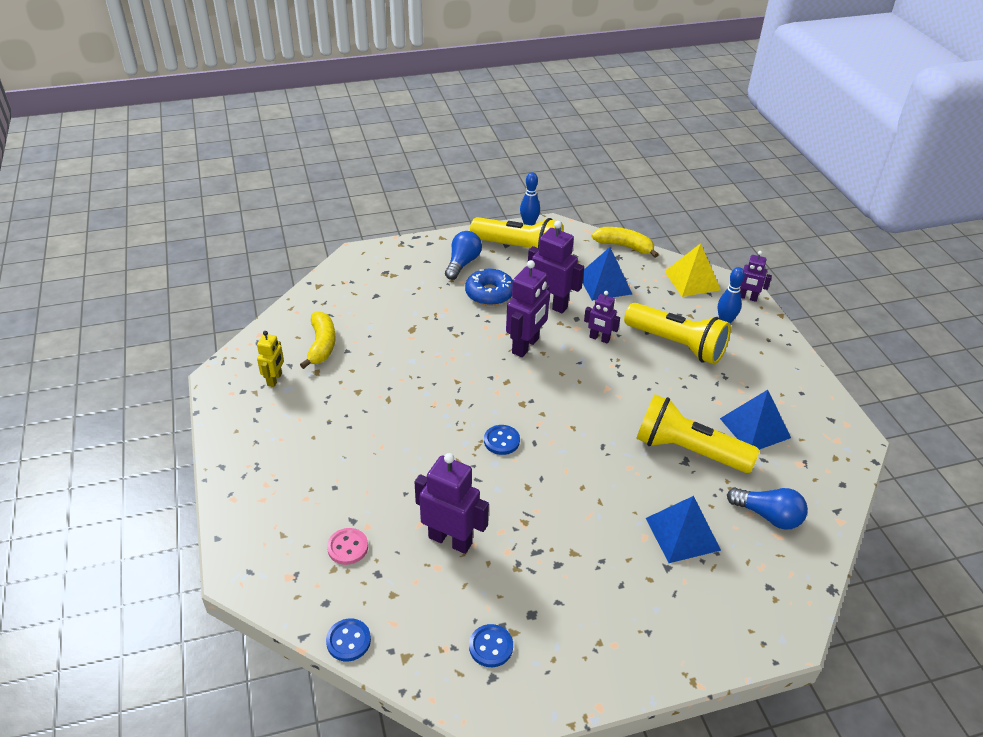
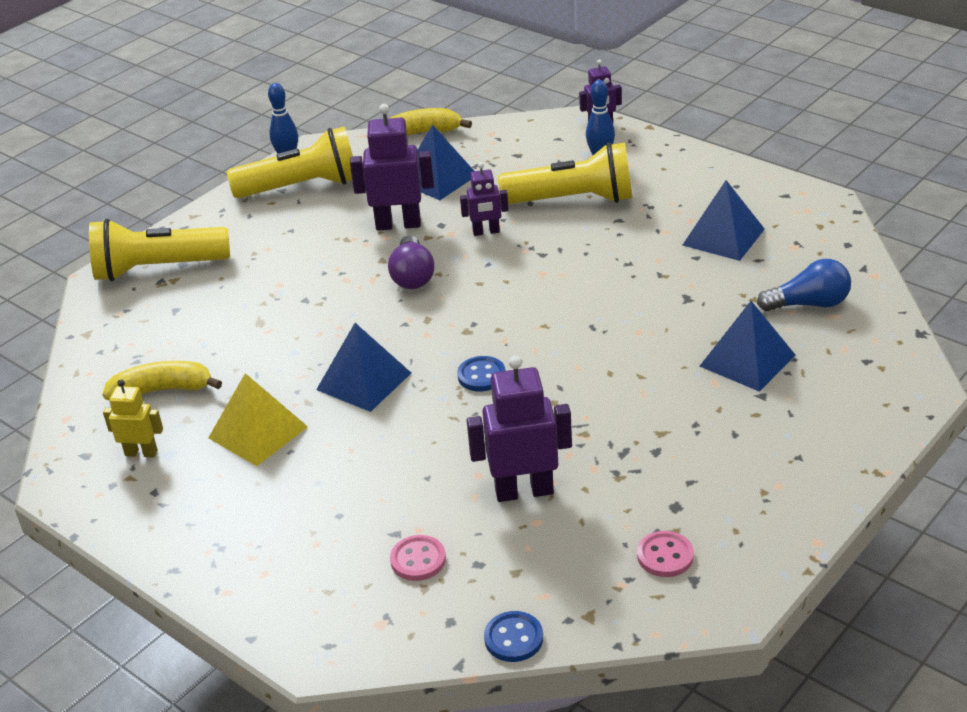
camera: 30 degrees left, 5 degrees down
yellow robot [257,331,284,387] -> yellow robot turned 60 degrees counterclockwise [103,380,163,458]
yellow banana [300,311,336,369] -> yellow banana turned 60 degrees counterclockwise [102,361,222,400]
blue light bulb [445,231,482,280] -> none
blue donut [465,269,513,306] -> none
blue button [469,624,513,667] -> pink button [637,531,694,577]
purple robot [506,260,550,357] -> purple light bulb [388,235,434,289]
yellow flashlight [636,394,759,473] -> yellow flashlight moved to [89,219,230,281]
yellow pyramid [664,243,721,297] -> yellow pyramid moved to [208,373,308,466]
none -> blue pyramid [316,323,411,412]

